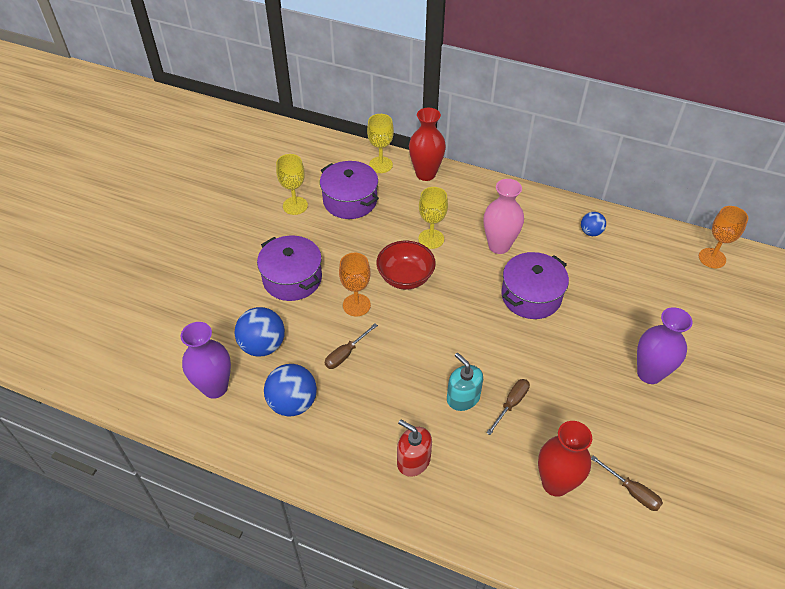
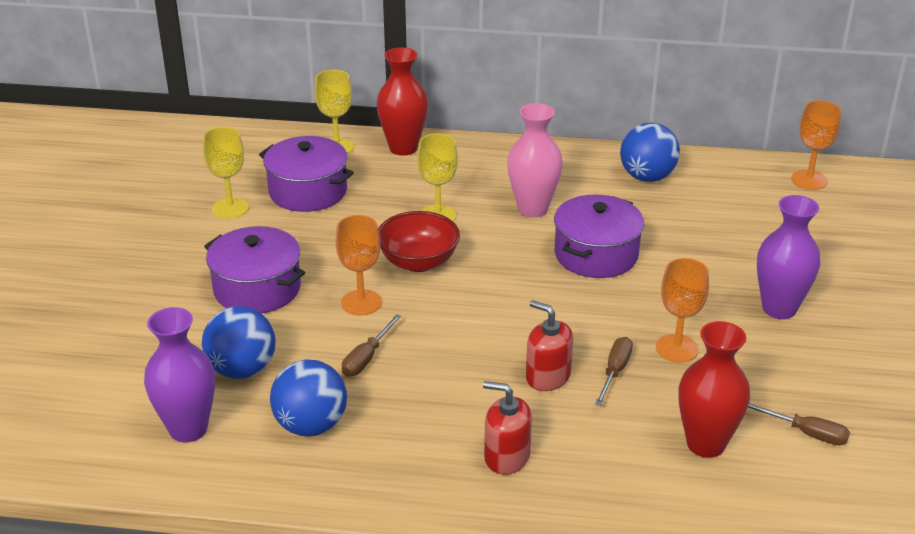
camera: 15 degrees left, 15 degrees down
turquoise soap dispenser [447,353,483,411] -> red soap dispenser [526,300,573,391]
blue ball [581,212,606,236] -> blue ball [620,123,680,182], size x1.75
none -> orange goblet [656,258,709,363]

